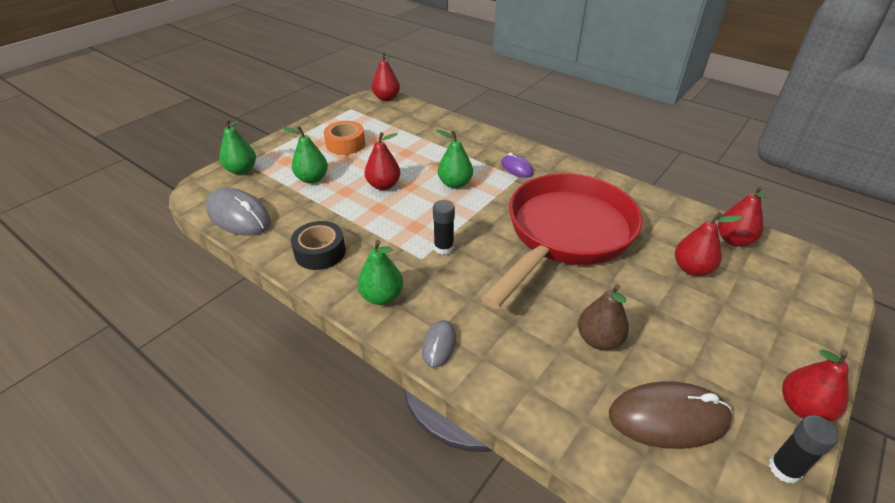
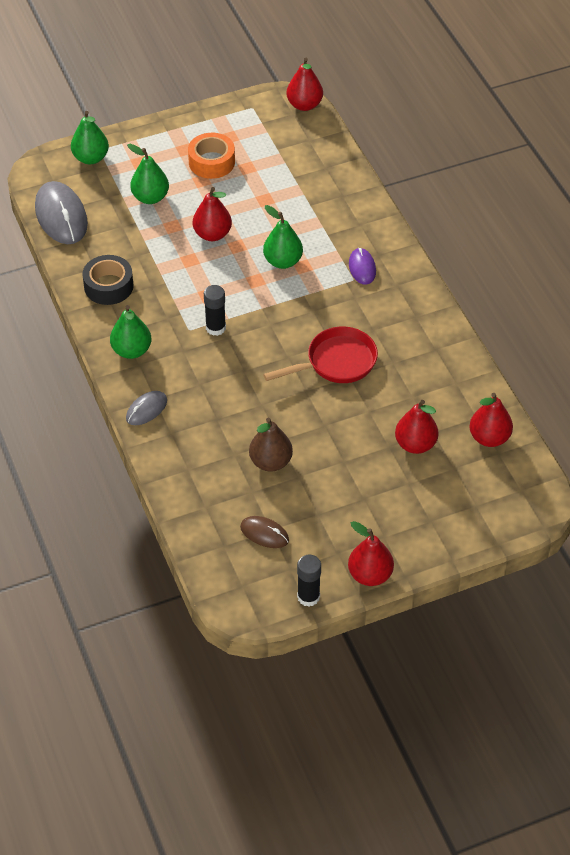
camera: 30 degrees right, 10 degrees up
red pan [481,173,643,309] -> red pan [263,327,378,383], size x0.51
brown mouse [609,381,732,449] -> brown mouse [240,516,289,548], size x0.54

